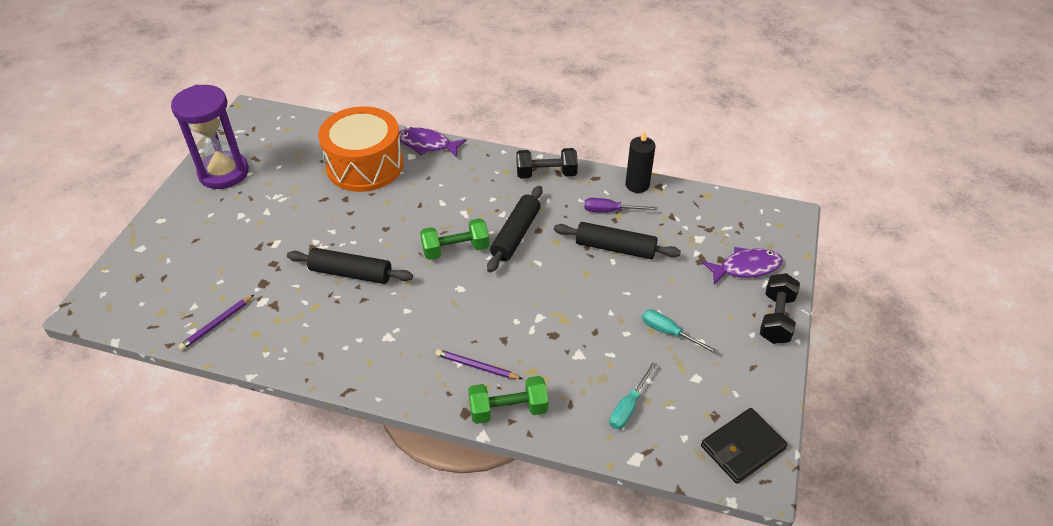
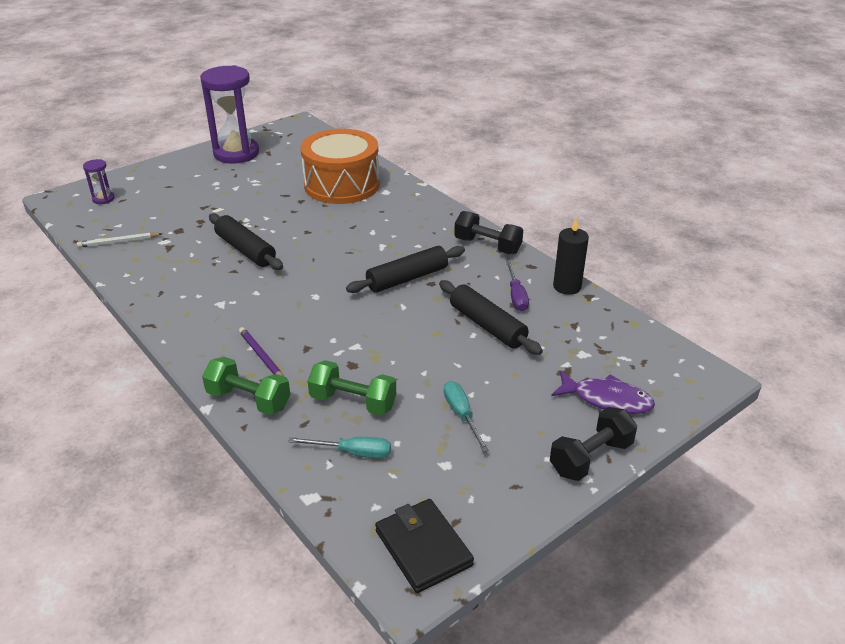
camera: 35 degrees right, 10 degrees down
purple pencil [178,295,254,350] -> white pencil [77,232,162,248]
purple fish [399,127,467,157] -> none
green dumbbell [420,218,489,260] -> green dumbbell moved to [308,360,396,416]
purple screwdriver [584,198,657,212] -> purple screwdriver turned 135 degrees counterclockwise [506,260,529,311]
turquoise screwdriver [610,362,657,429] -> turquoise screwdriver turned 150 degrees counterclockwise [288,437,391,459]
black wallet [701,408,788,484] -> black wallet turned 60 degrees clockwise [375,499,474,593]
none -> purple hourglass [83,159,115,204]

